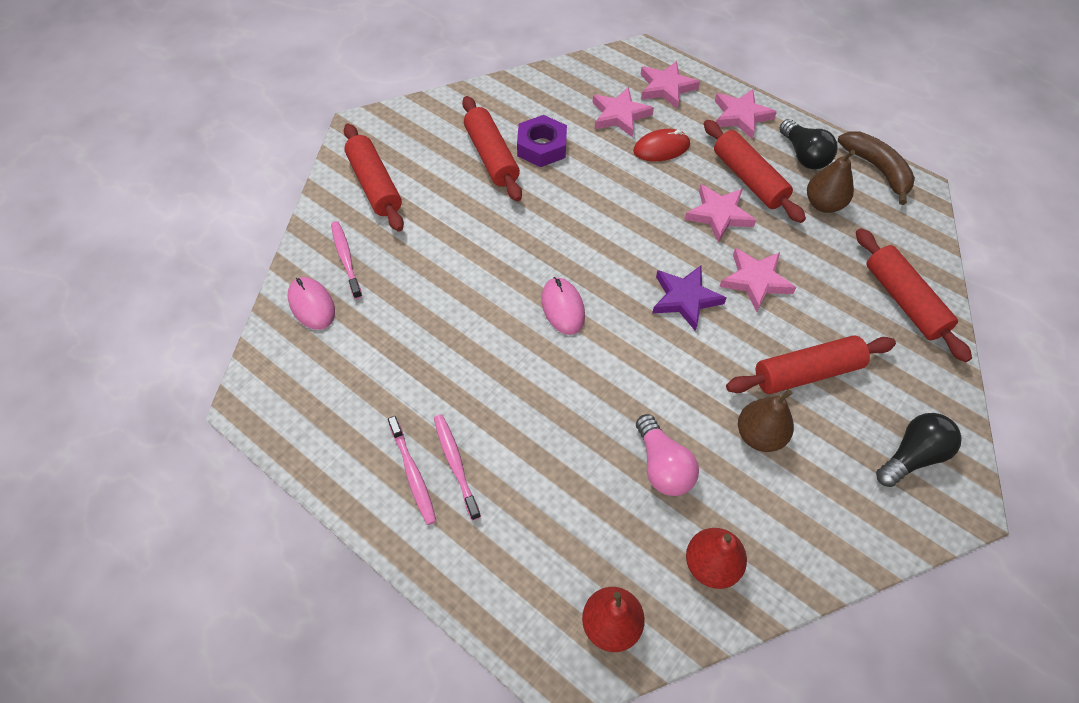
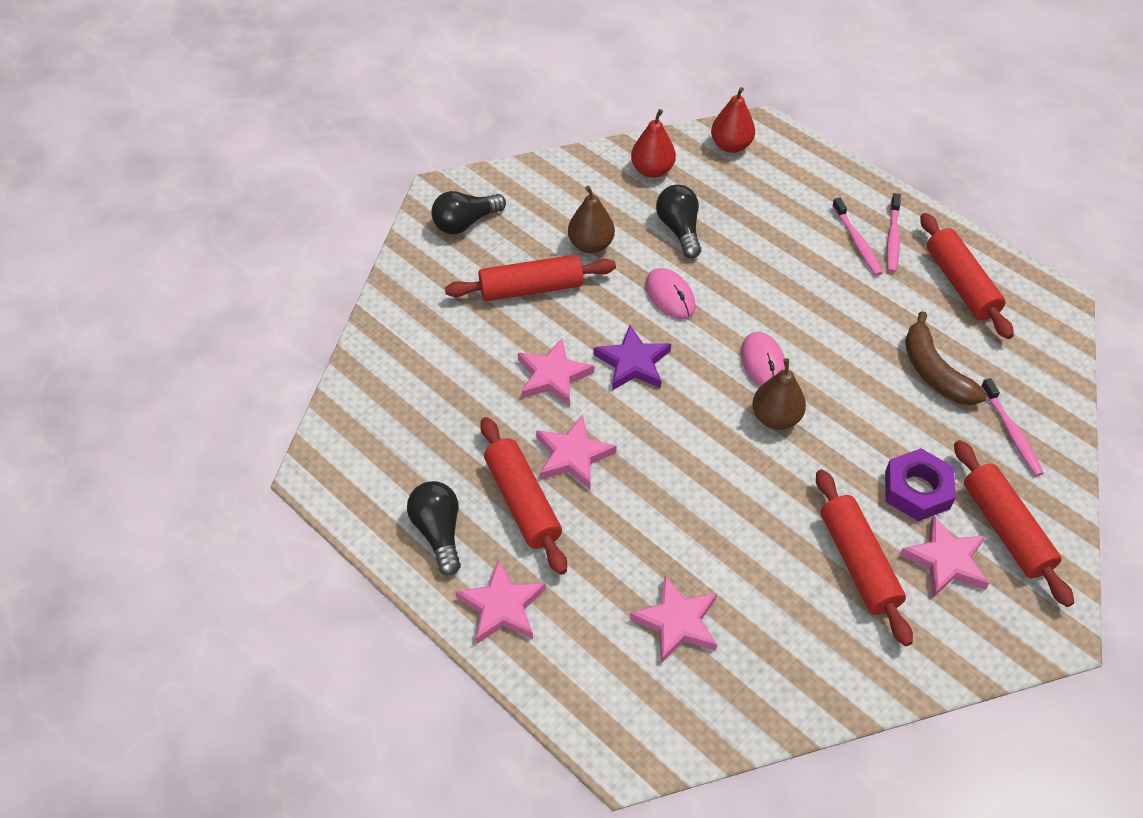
camera: 175 degrees left, 5 degrees down
pink mouse [288,277,335,330] -> pink mouse moved to [646,268,696,319]
pink toothbrush [388,416,436,525] -> pink toothbrush turned 150 degrees counterclockwise [887,193,901,273]
purple nut [517,115,567,167] -> purple nut moved to [885,448,956,521]
red mouse [633,129,690,161] -> none
pink light bulb [636,414,699,496] -> black light bulb [656,185,701,258]
pink star [641,61,700,109] -> pink star moved to [900,515,989,597]
brown pear [807,150,855,213] -> brown pear moved to [752,358,806,430]
brown banana [838,131,915,205] -> brown banana moved to [905,311,987,405]
red rolling pin [856,228,972,362] -> red rolling pin moved to [920,213,1014,339]

